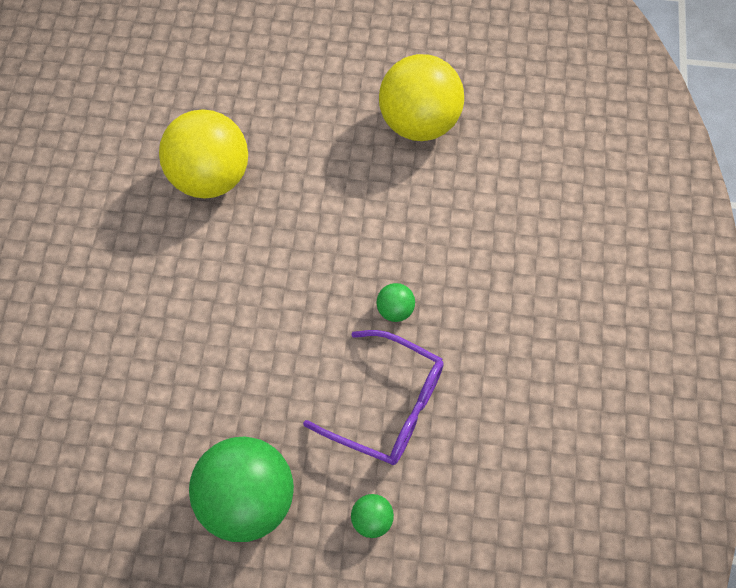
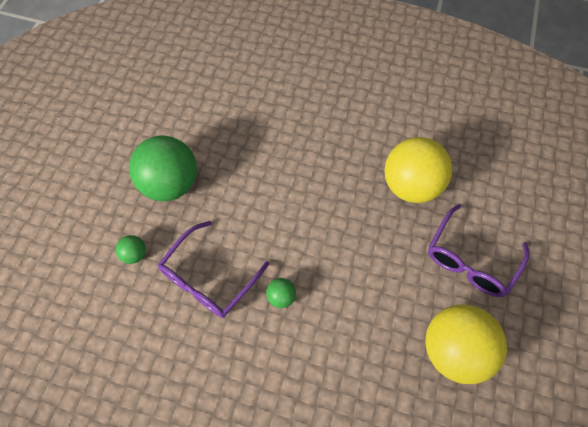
camera: 100 degrees right, 0 degrees up
none -> purple glasses [428,204,530,297]

